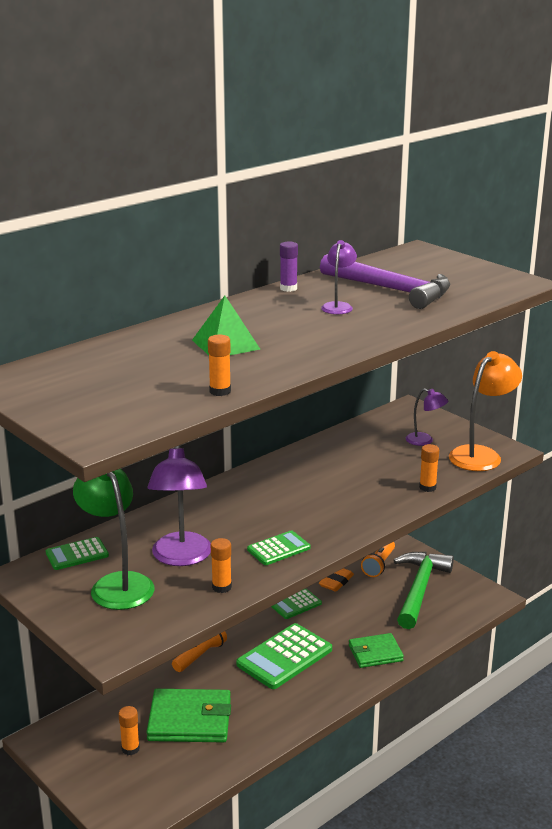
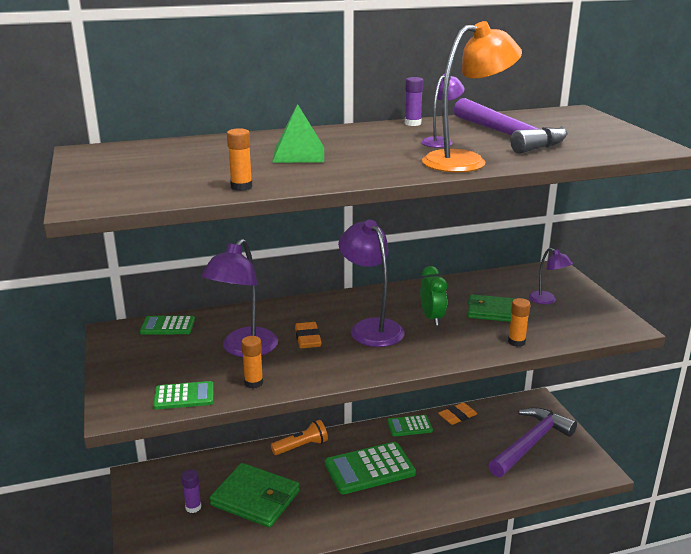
camera: 25 degrees right, 0 degrees up
green lamp [73,468,155,610] -> none
orange glue stick [119,706,140,755] -> purple glue stick [181,469,201,513]
green calculator [247,530,311,565] -> green calculator moved to [153,381,214,410]
green wallet [349,633,404,668] -> green wallet moved to [468,294,515,322]
orange flashlight [361,542,395,577] -> none
green hammer [393,552,454,629] -> purple hammer [488,407,577,477]
orange lamp [449,351,522,471] -> orange lamp moved to [422,21,522,172]
none -> orange eraser [295,322,322,348]
none -> purple lamp [338,220,405,347]
none -> green clock [420,266,447,326]

